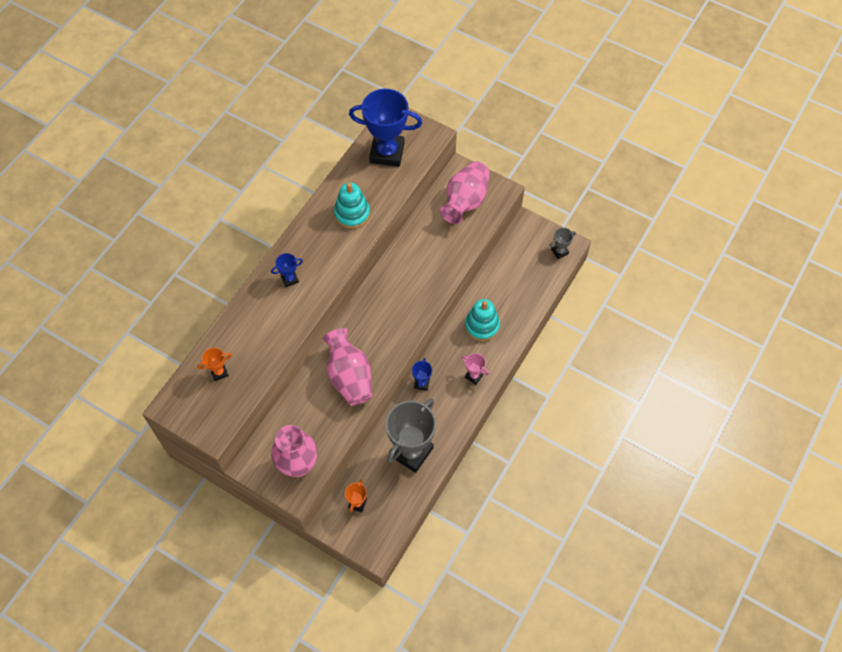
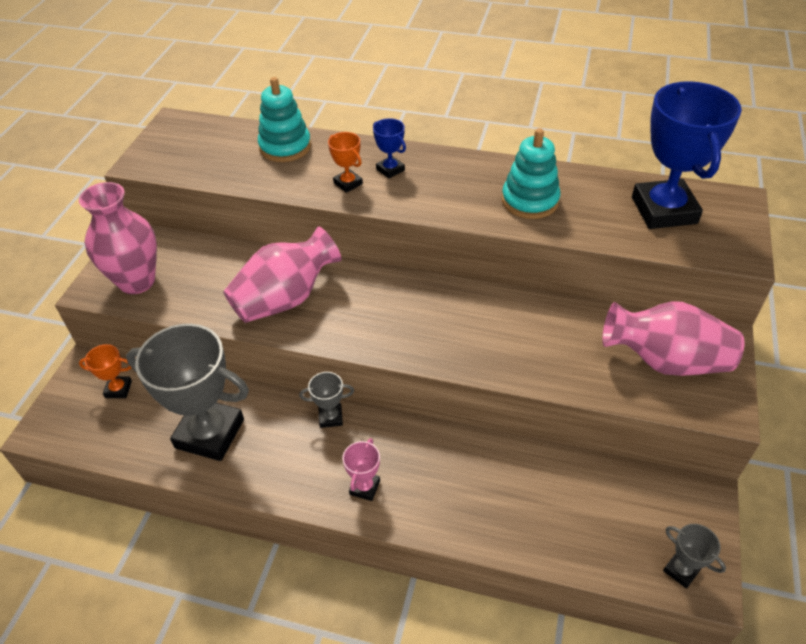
camera: 75 degrees right, 15 degrees down
orange trophy [197,348,231,381] -> orange trophy moved to [328,132,363,193]
blue trophy [412,358,432,391] -> grey trophy [299,372,354,428]
turquoise stacking toy [465,299,500,341] -> turquoise stacking toy moved to [258,77,311,162]

